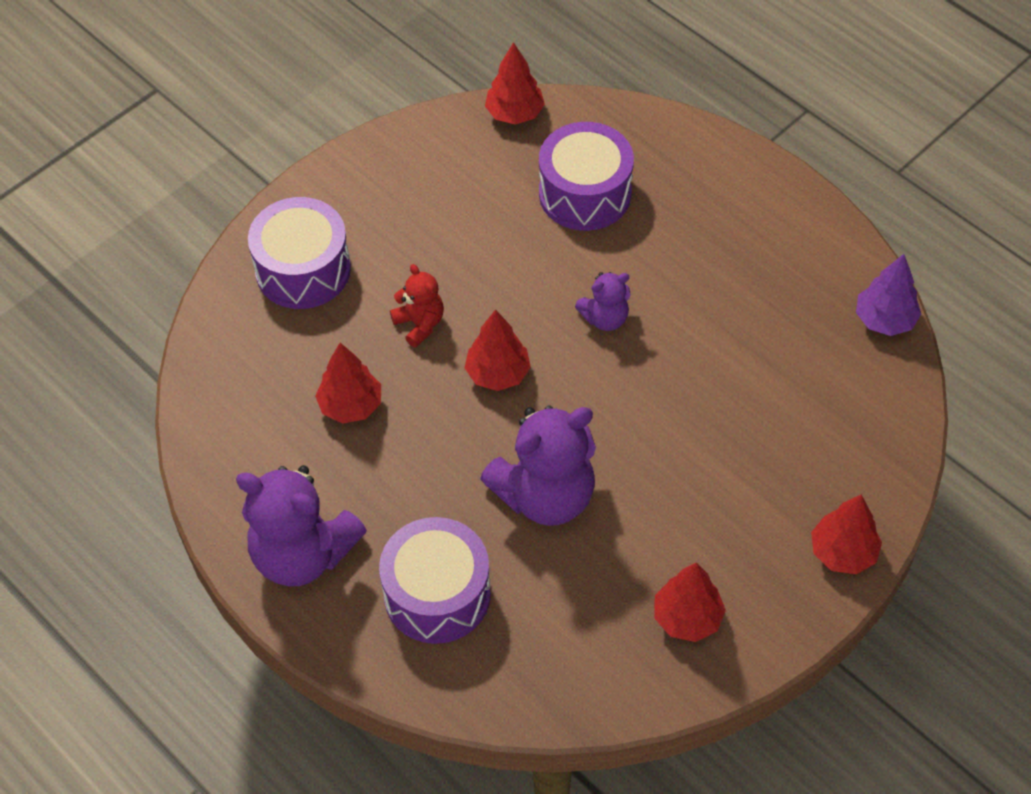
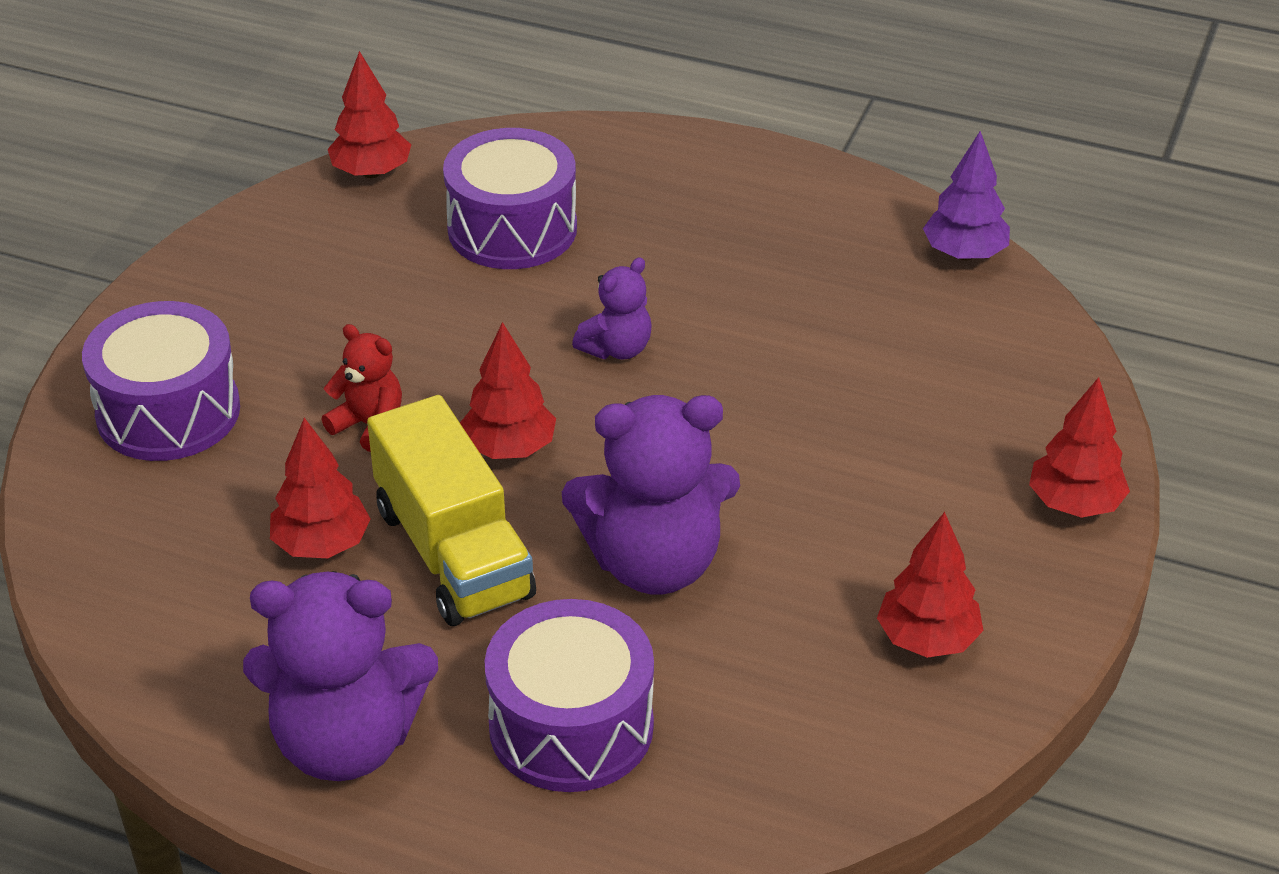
camera: 25 degrees left, 15 degrees down
purple teddy bear [480,405,596,526] -> purple teddy bear turned 45 degrees clockwise [562,395,740,595]
none -> yellow truck [367,395,536,626]

